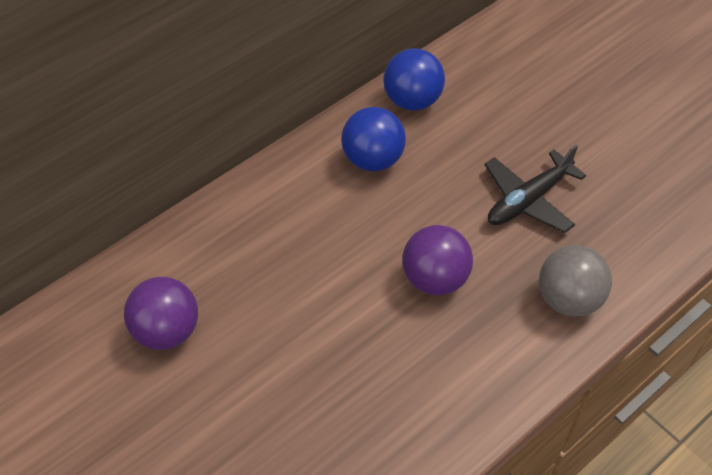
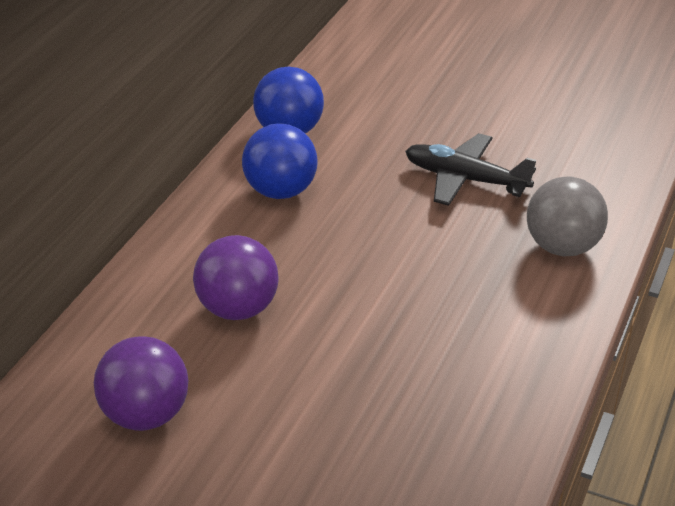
camera: 25 degrees left, 15 degrees down
purple ball [402,225,473,296] -> purple ball moved to [193,235,279,320]
black plane [485,144,586,233] -> black plane turned 90 degrees clockwise [405,133,536,206]

